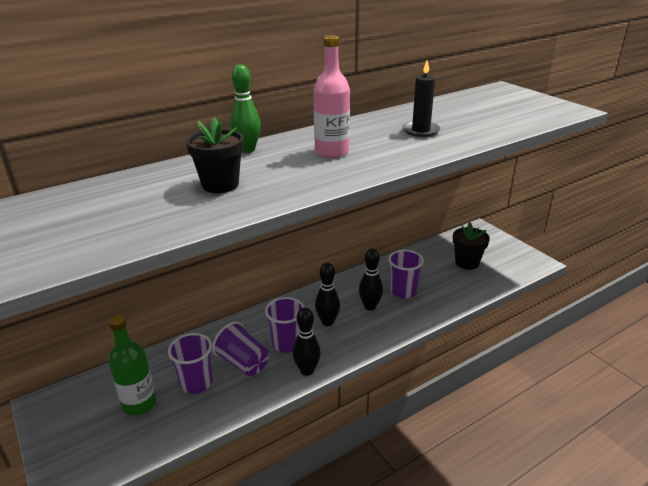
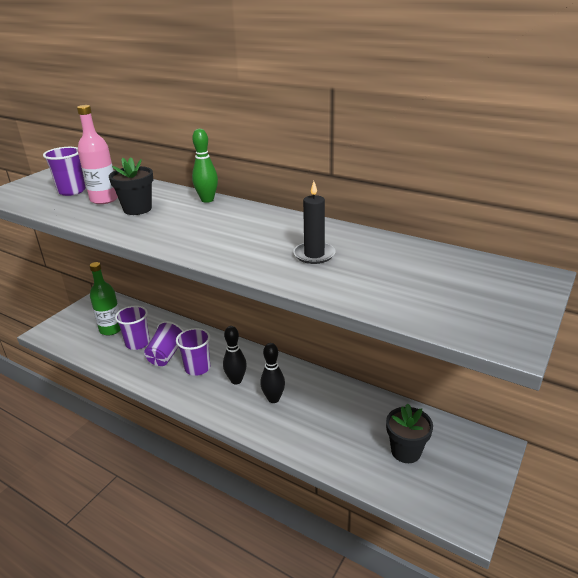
camera: 65 degrees right, 0 degrees up
black bowling pin [293,307,321,376] -> none
pink bottle [314,35,350,158] -> pink bottle moved to [77,105,118,204]
purple cup [388,250,424,298] -> purple cup moved to [43,147,86,196]

